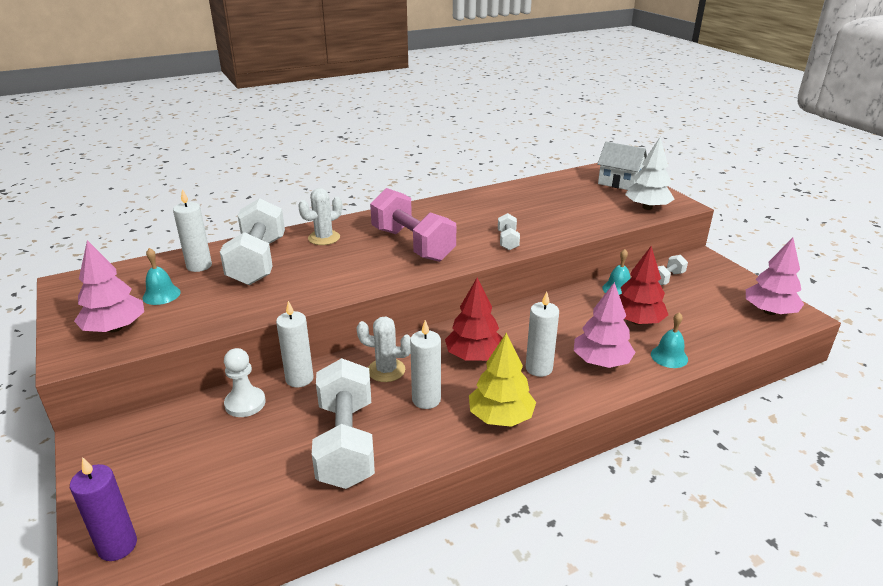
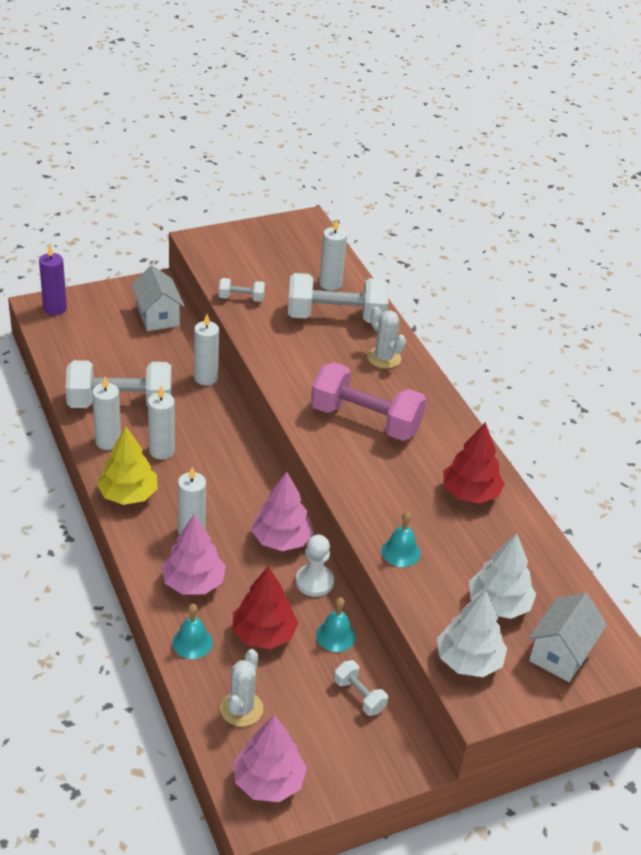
camera: 90 degrees right, 10 degrees up
pink tree [74,240,144,332] -> pink tree moved to [251,472,314,551]
turquoise bell [143,248,181,305] -> turquoise bell moved to [381,511,421,567]
white pawn [224,348,266,417] -> white pawn moved to [296,535,334,597]
white cactus [356,317,411,382] -> white cactus moved to [220,649,263,727]
pink dumbbell [370,188,456,262] -> pink dumbbell turned 60 degrees clockwise [311,362,426,441]
red tree [445,277,502,361] -> red tree moved to [443,422,504,504]
white dumbbell [498,213,520,250] -> white dumbbell moved to [219,278,265,302]
none -> white candle [92,376,121,450]
none -> white house [131,265,185,331]
none -> white tree [469,533,536,619]

